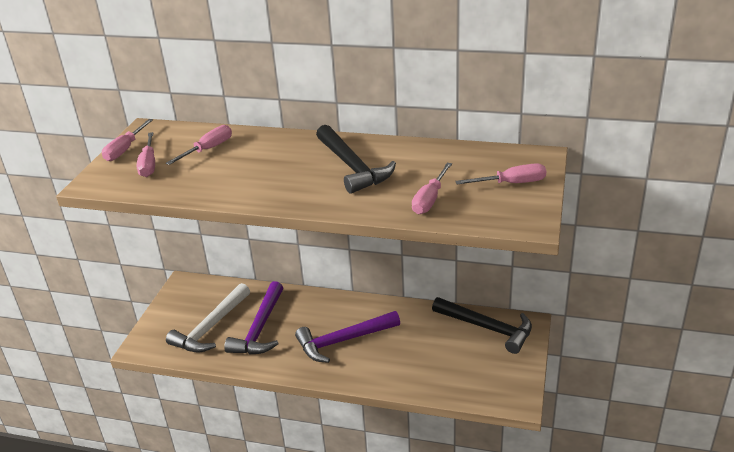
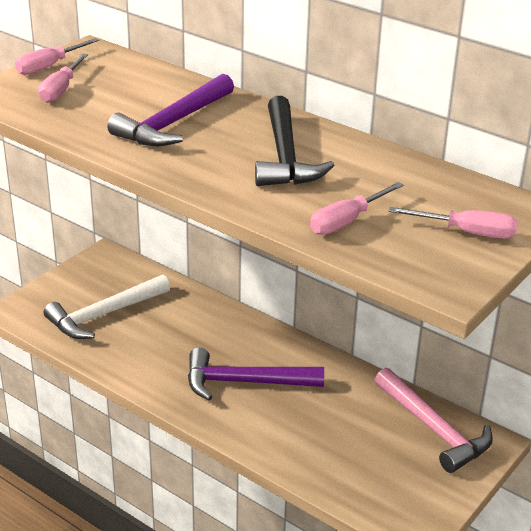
camera: 20 degrees right, 0 degrees up
pink screwdriver [166,125,232,165] -> none
purple hammer [224,281,283,354] -> purple hammer moved to [107,74,234,146]
black hammer [432,297,532,354] -> pink hammer [375,368,493,473]

